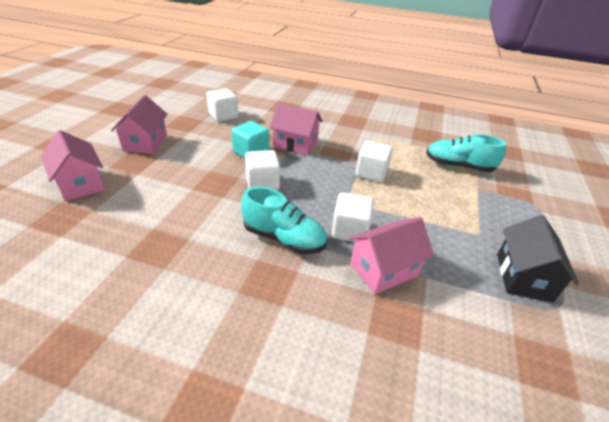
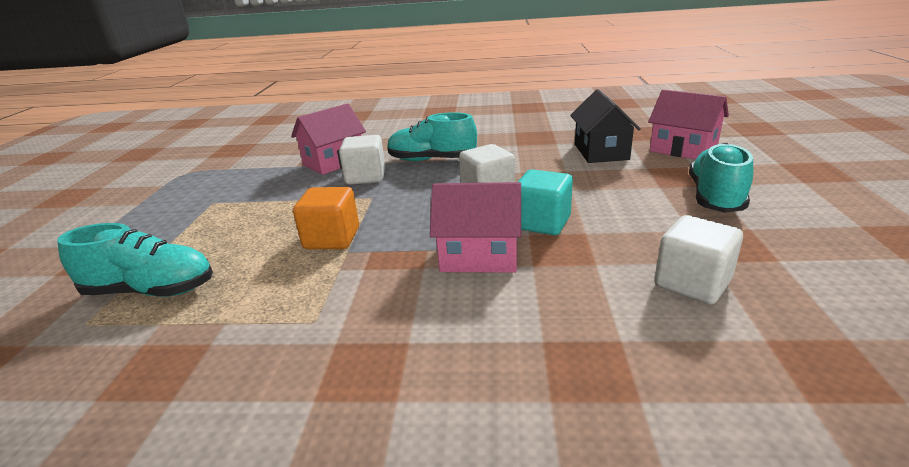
camera: 170 degrees right, 10 degrees down
pink house [111,95,168,154] -> turquoise shoe [689,143,753,213]
white cube [355,141,393,182] -> orange cube [293,187,359,249]
black house [497,215,579,303] -> black house moved to [570,89,641,163]

